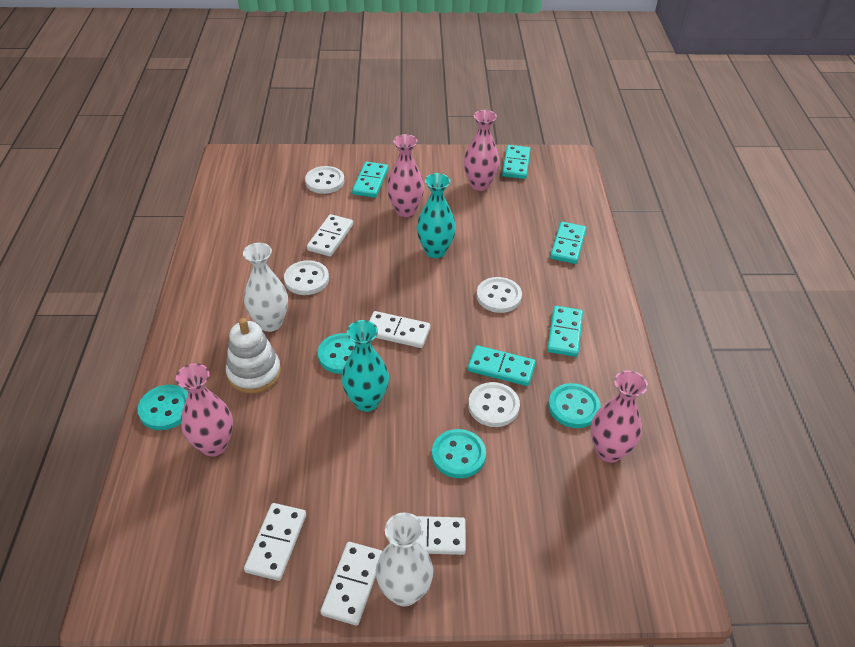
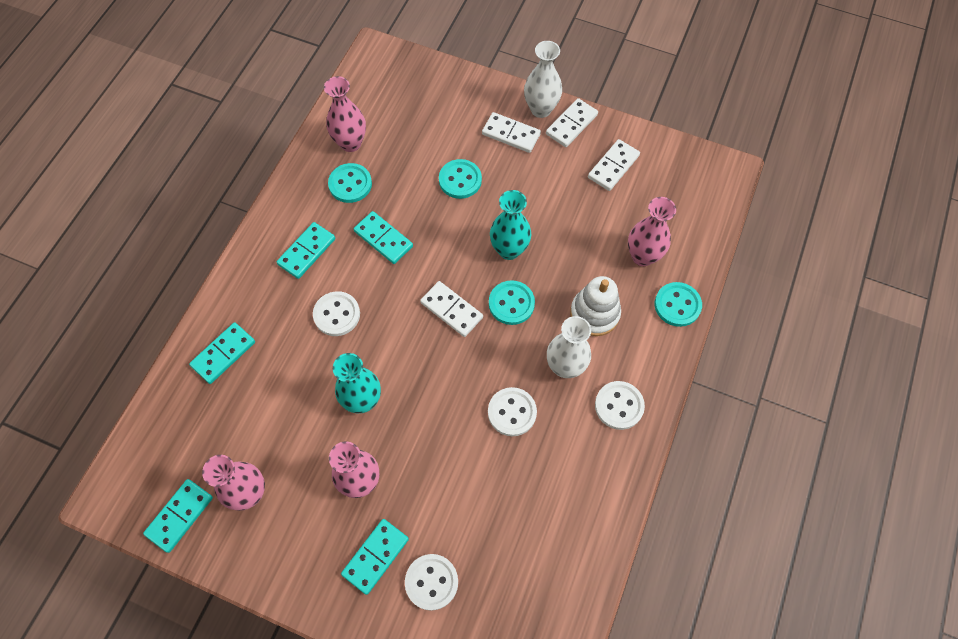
camera: 155 degrees left, 20 degrees up
white domino [307,214,353,256] -> none
white button [468,382,520,427] -> white button moved to [595,381,645,430]

